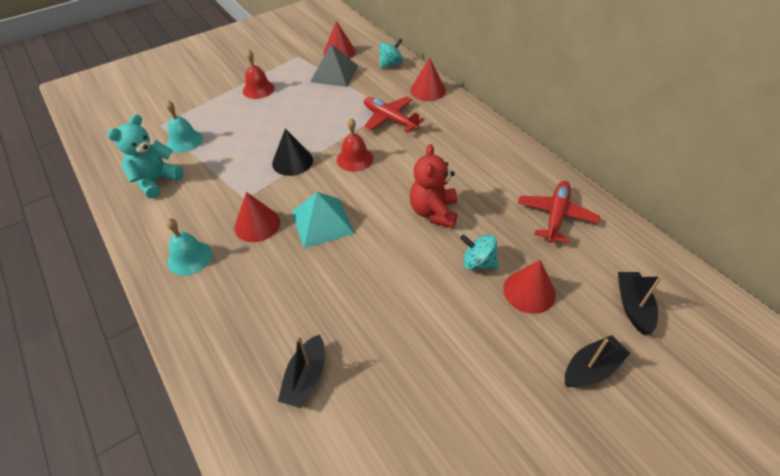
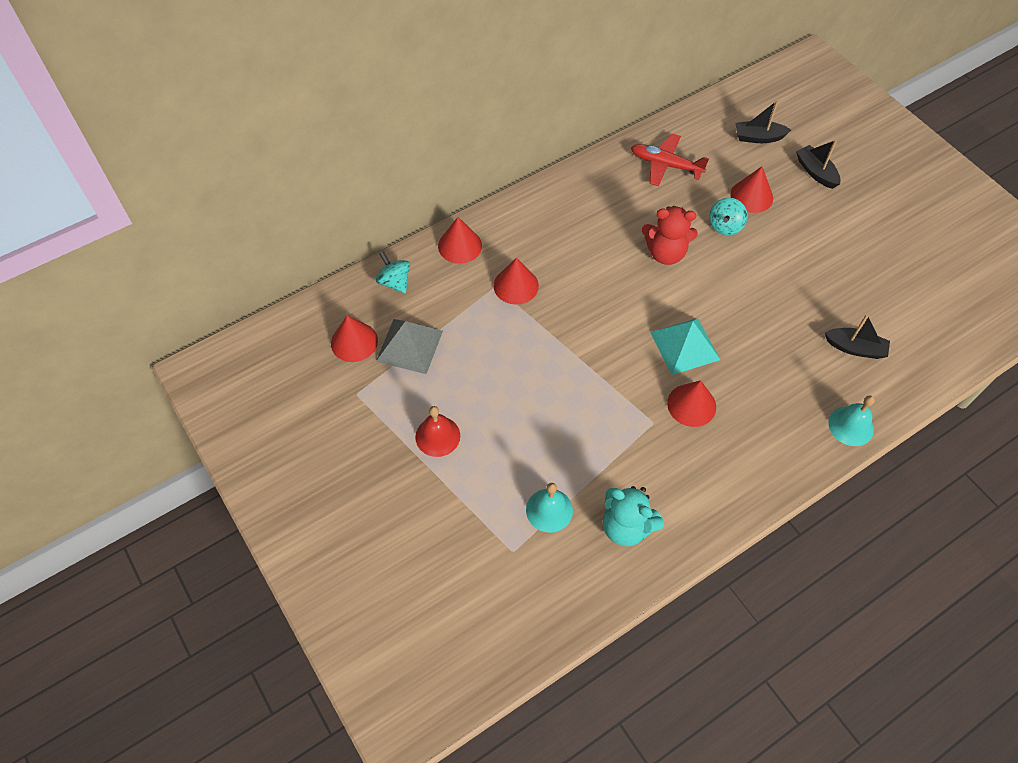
camera: 90 degrees left, 10 degrees up
turquoise bell [166,218,212,276] -> turquoise bell moved to [828,395,875,446]
black cone [272,129,313,176] -> none
red bell [337,118,373,172] -> none
red plane [363,96,425,133] -> red cone [493,258,539,305]

